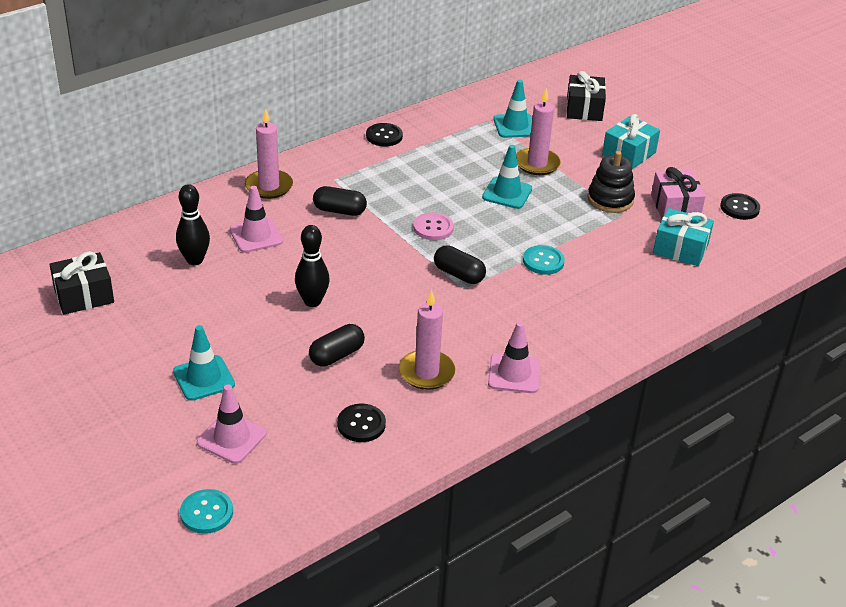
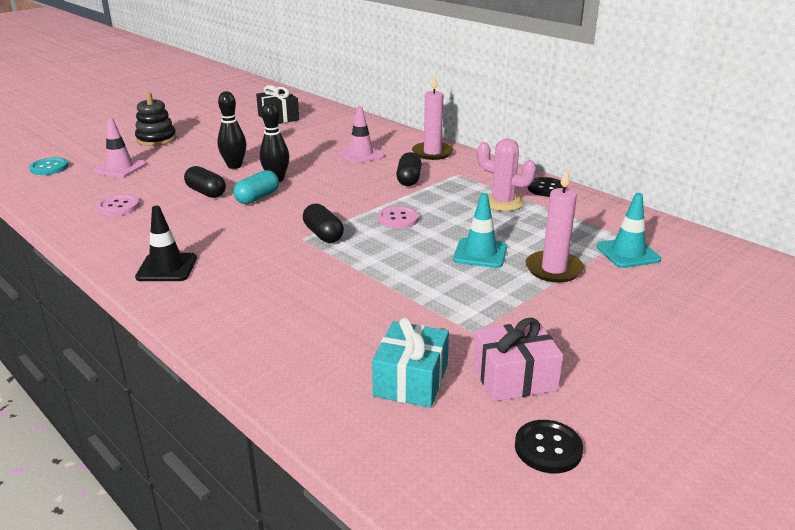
camera: 85 degrees right, 10 degrees down
turquoise traffic cone [173,325,235,401] -> none
black bowling pin [176,184,210,265] -> black bowling pin moved to [217,91,246,169]
black button [337,404,386,442] -> pink button [97,194,140,216]
pink candle [399,290,455,390] -> none
black capsule [434,245,486,284] -> black capsule turned 60 degrees counterclockwise [303,204,344,243]
pink traffic cone [488,322,540,393] -> black traffic cone [135,206,197,281]
turquoise button [523,245,565,275] -> none
black gift [567,71,606,121] -> none
black stacking toy [588,151,635,213] -> black stacking toy moved to [135,92,176,146]
turquoise gift [602,114,660,169] -> none
none -> turquoise capsule [233,170,279,204]
none -> pink cactus [477,139,536,211]

